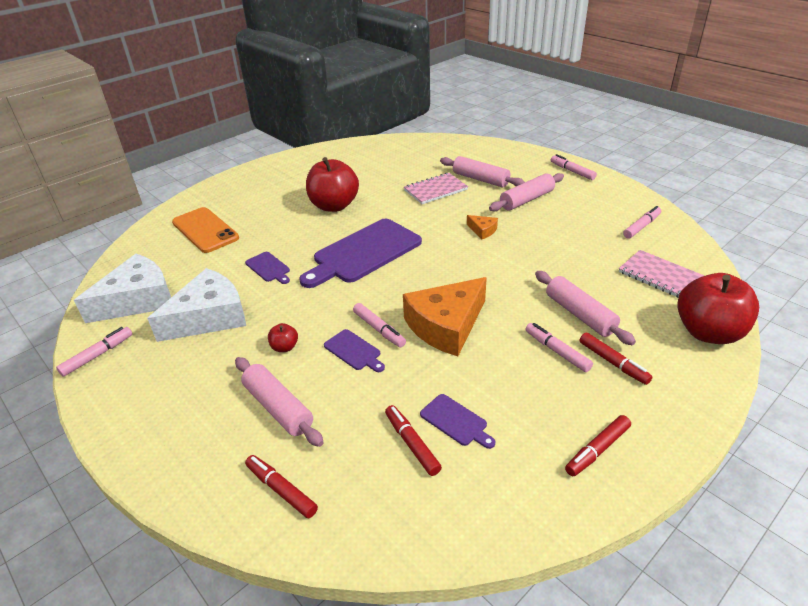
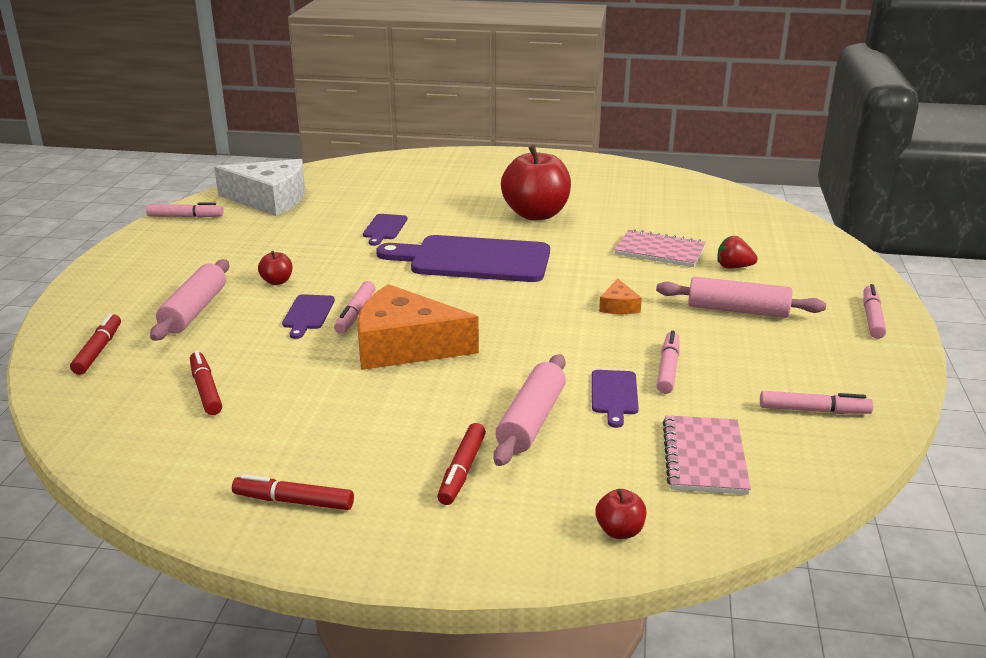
camera: 50 degrees right, 10 degrees down
white cheese [147,268,246,342] -> none
orange phone [172,207,239,253] -> none
red marker [385,405,442,476] -> red marker turned 45 degrees counterclockwise [190,351,222,415]
purple cutting board [420,394,495,449] -> purple cutting board moved to [592,370,639,428]
pink rolling pin [440,156,525,188] -> red strawberry [718,236,758,269]
pink marker [526,323,593,372] -> pink marker moved to [657,330,680,394]
red apple [677,273,759,344] -> red apple [596,489,646,539], size x0.42

